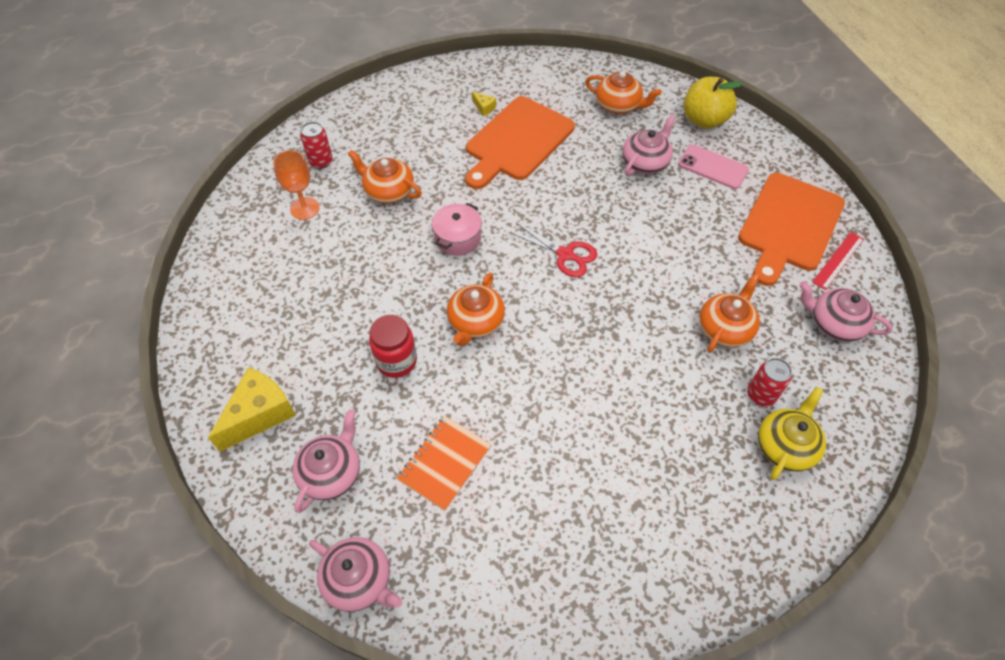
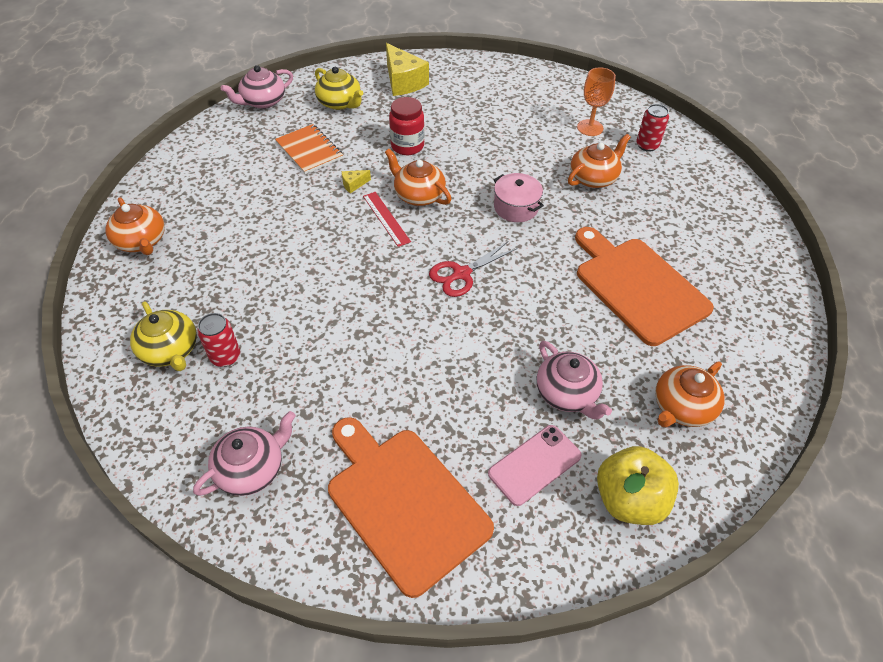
camera: 110 degrees right, 5 degrees down
pink teapot [292,410,360,513] -> yellow teapot [315,67,364,110]
yellow cheese [472,92,496,116] -> yellow cheese moved to [342,170,371,193]
orange teapot [699,274,760,353] -> orange teapot moved to [105,198,165,255]
red ruler [812,232,864,290] -> red ruler moved to [363,192,411,247]

